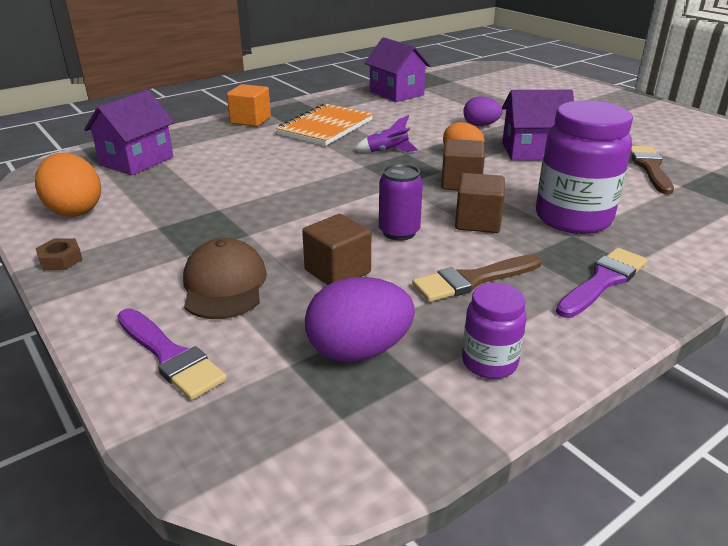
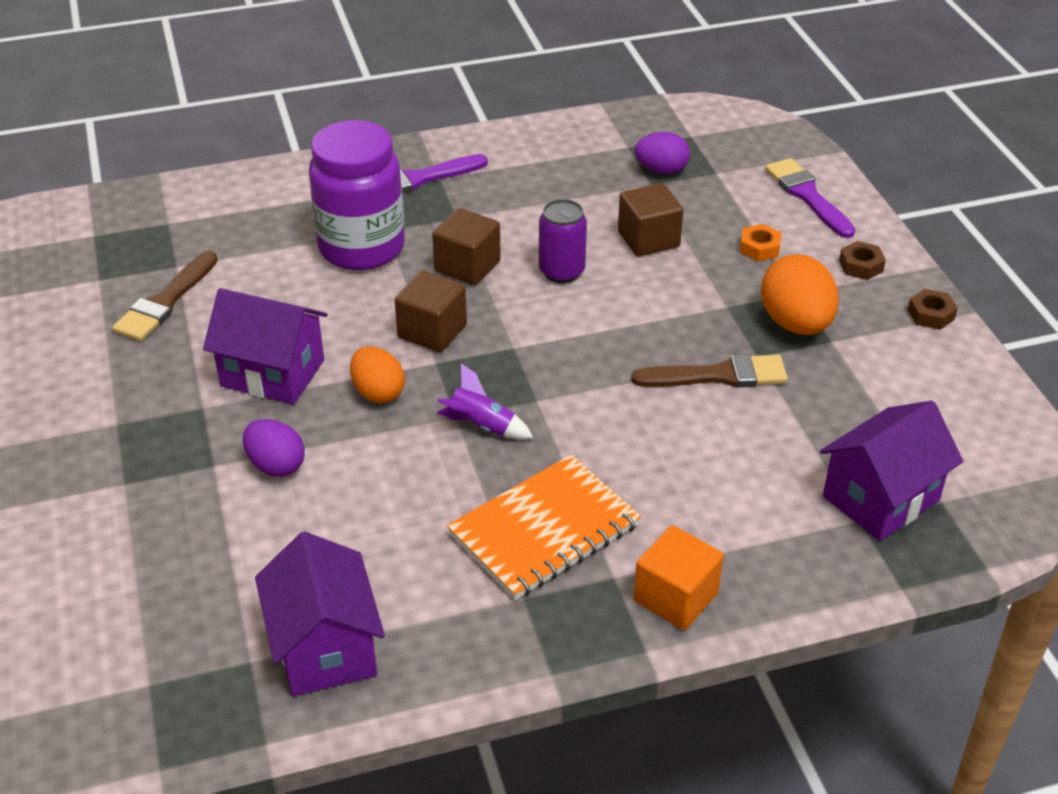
camera: 160 degrees left, 10 degrees up
orange egg [35,153,101,217] -> orange egg moved to [761,255,839,335]
brown cap [183,238,267,319] -> orange nut [740,224,781,262]
purple egg [305,277,415,362] -> purple egg [635,132,690,174], size x0.65
brown brush [412,254,542,302] -> brown brush moved to [631,354,788,387]
purple jar [462,283,527,379] -> none
none -> brown nut [839,241,886,280]

